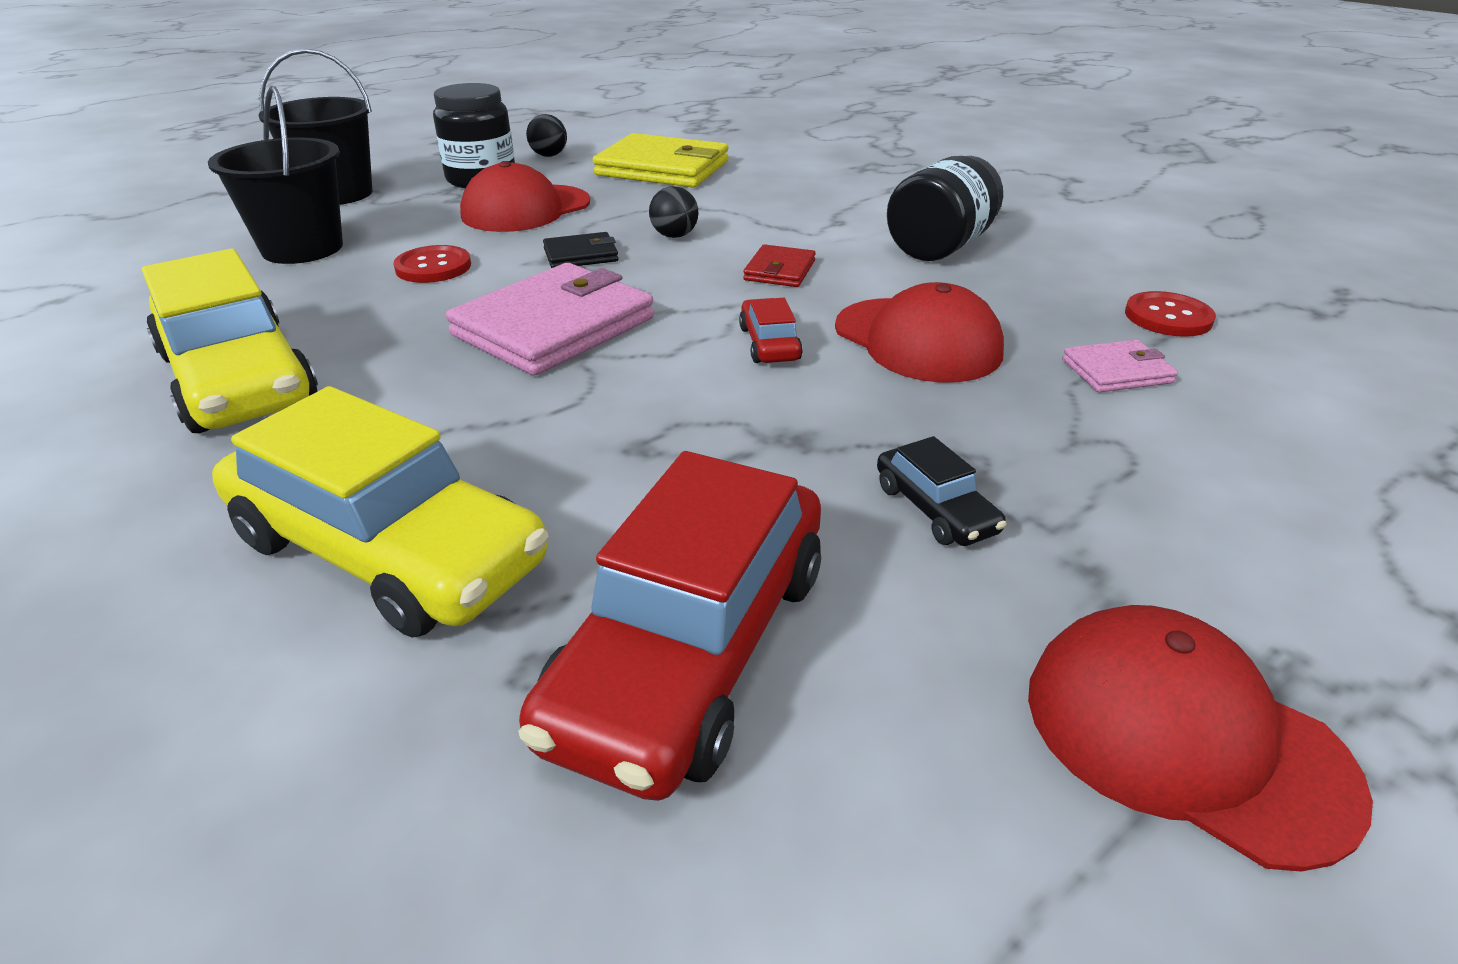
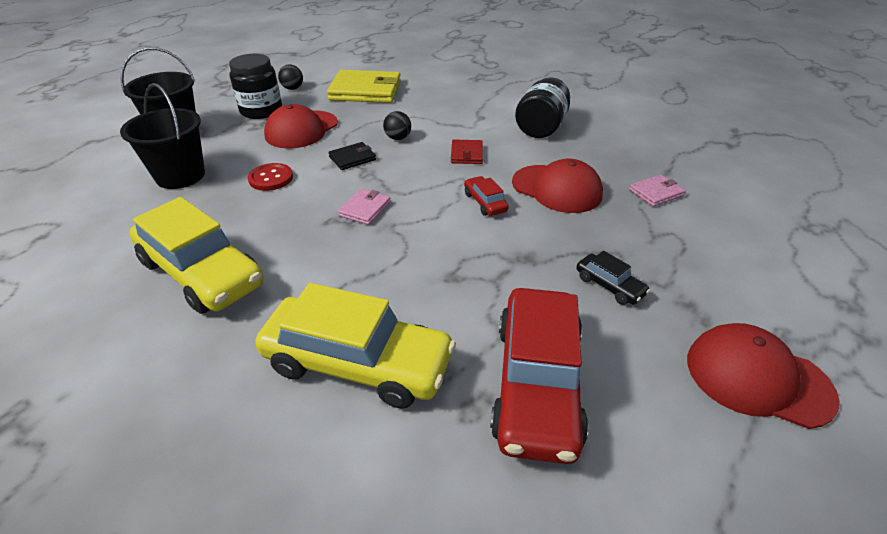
camera: 15 degrees left, 5 degrees up
pink wallet [446,263,654,376] -> pink wallet [338,189,391,225], size x0.49
red button [1125,291,1216,337] -> none

